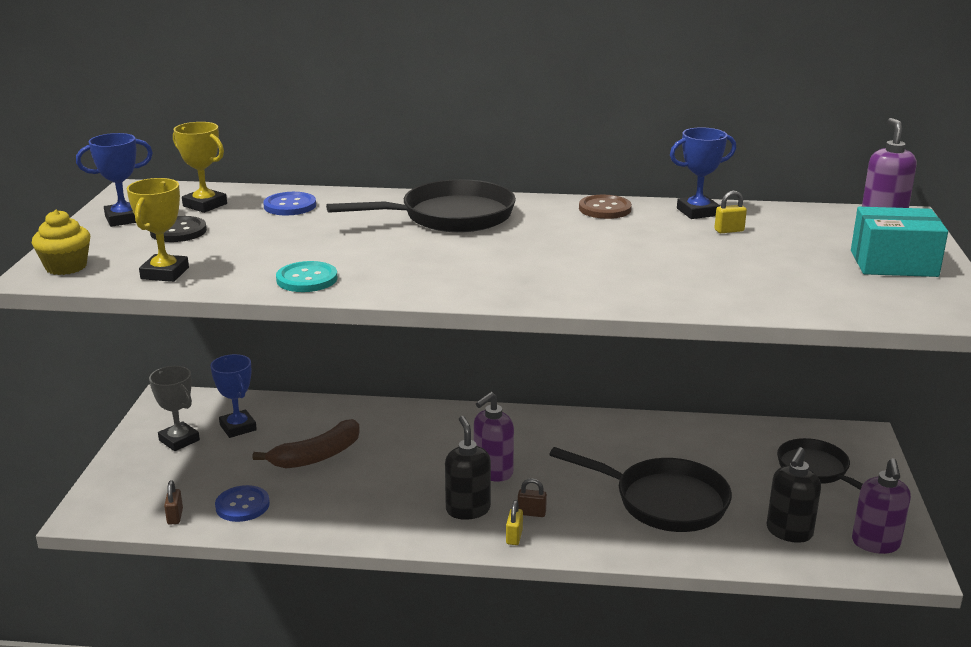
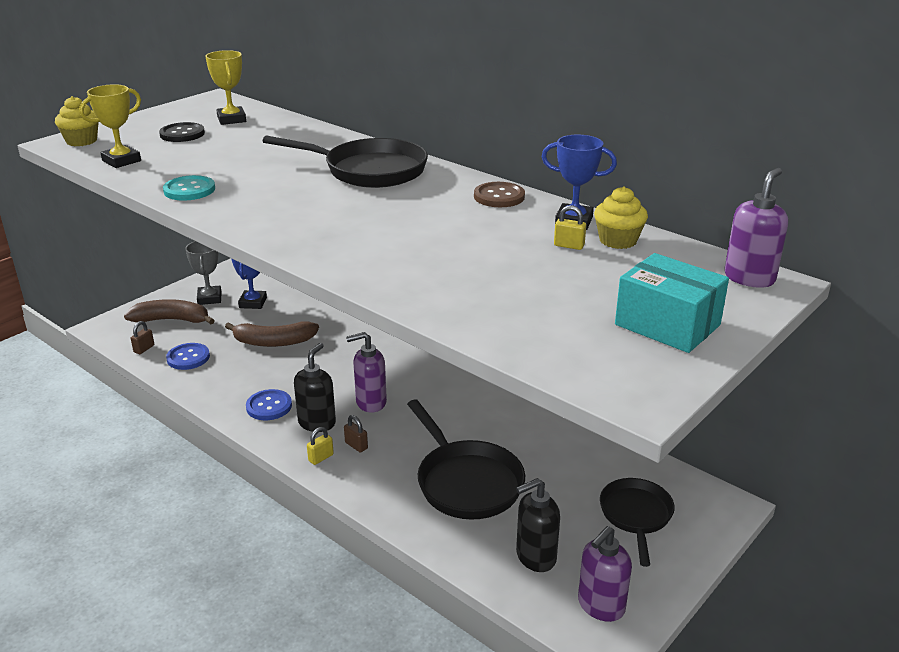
camera: 35 degrees right, 5 degrees up
blue trophy [76,133,153,227] -> none
blue button [263,192,316,215] -> blue button moved to [246,389,292,420]
none -> brown banana [124,299,215,324]
none -> yellow cupcake [594,187,648,249]

